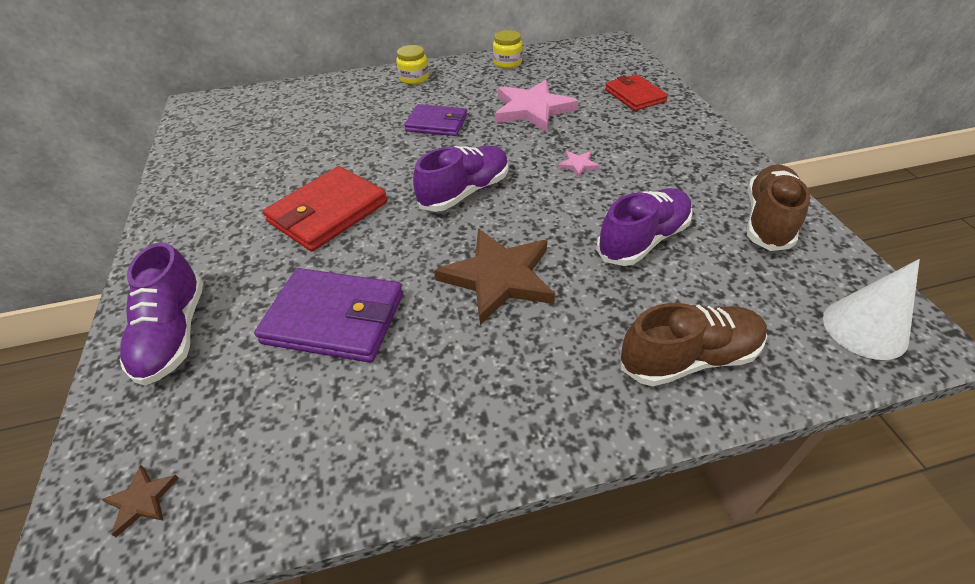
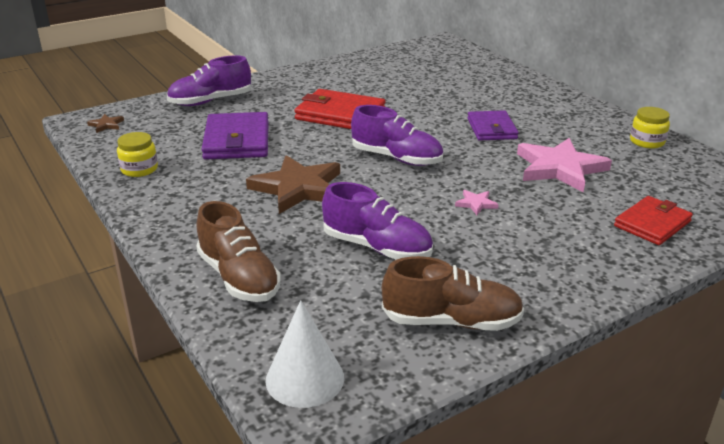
camera: 70 degrees right, 15 degrees down
yellow jar [396,45,429,85] -> yellow jar moved to [117,132,158,177]

